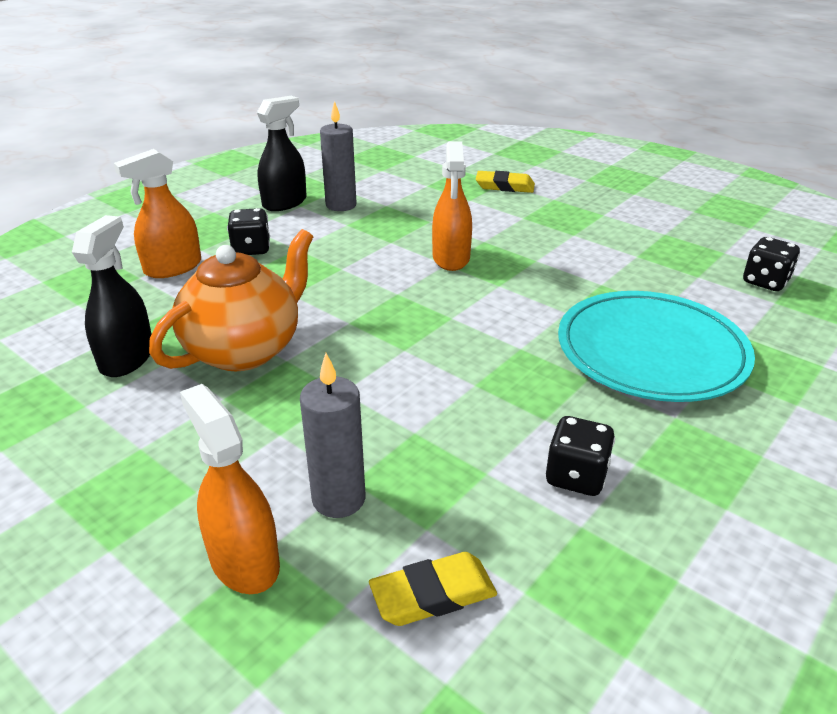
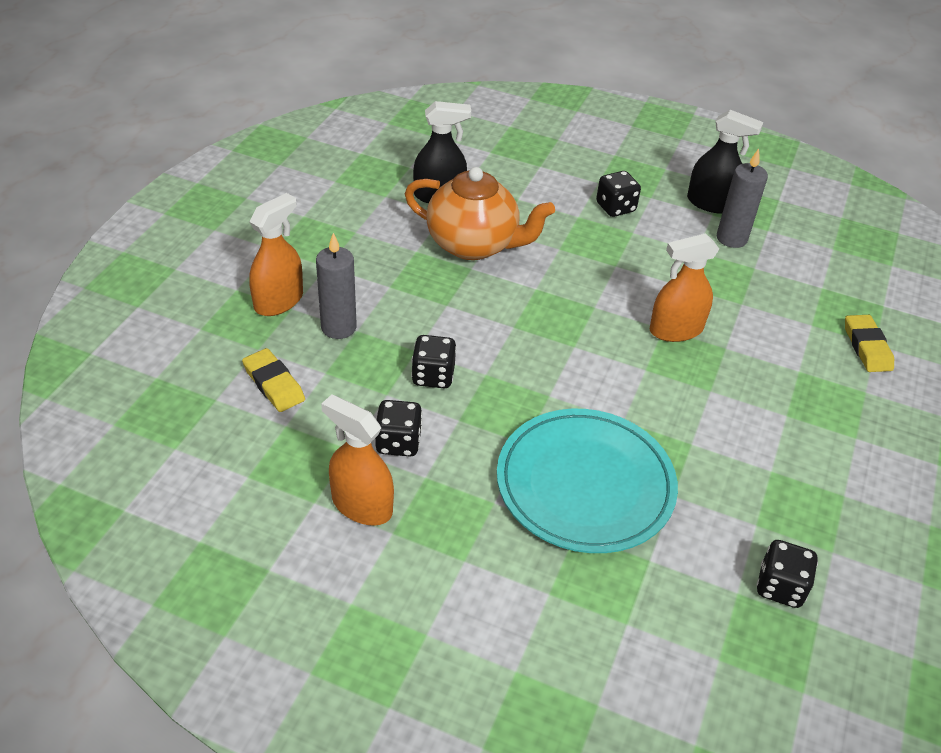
camera: 70 degrees right, 10 degrees up
orange spray bottle [114,149,201,278] -> orange spray bottle moved to [321,394,394,526]
none -> black dice [411,335,457,388]

